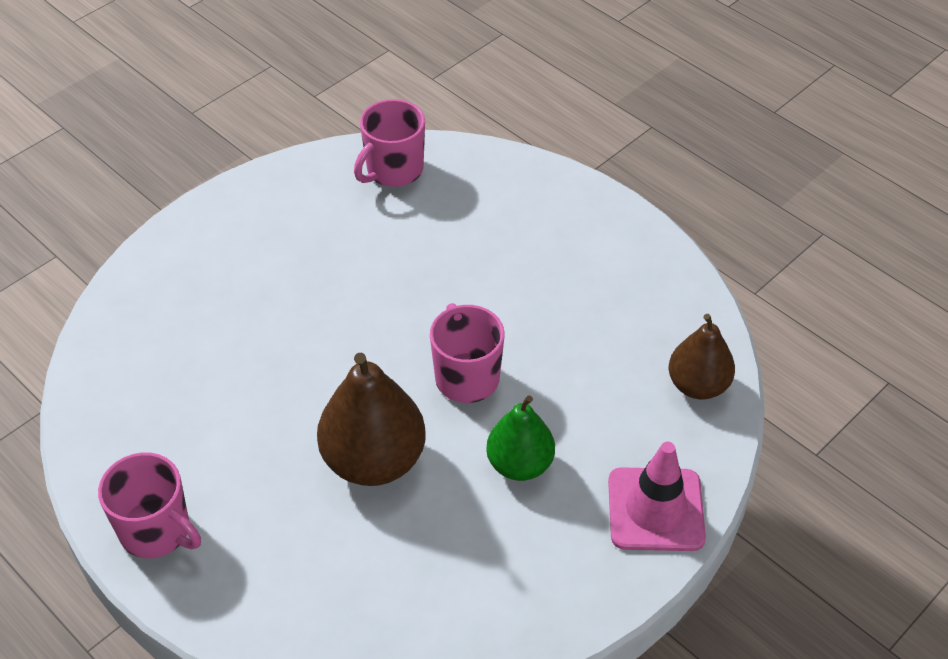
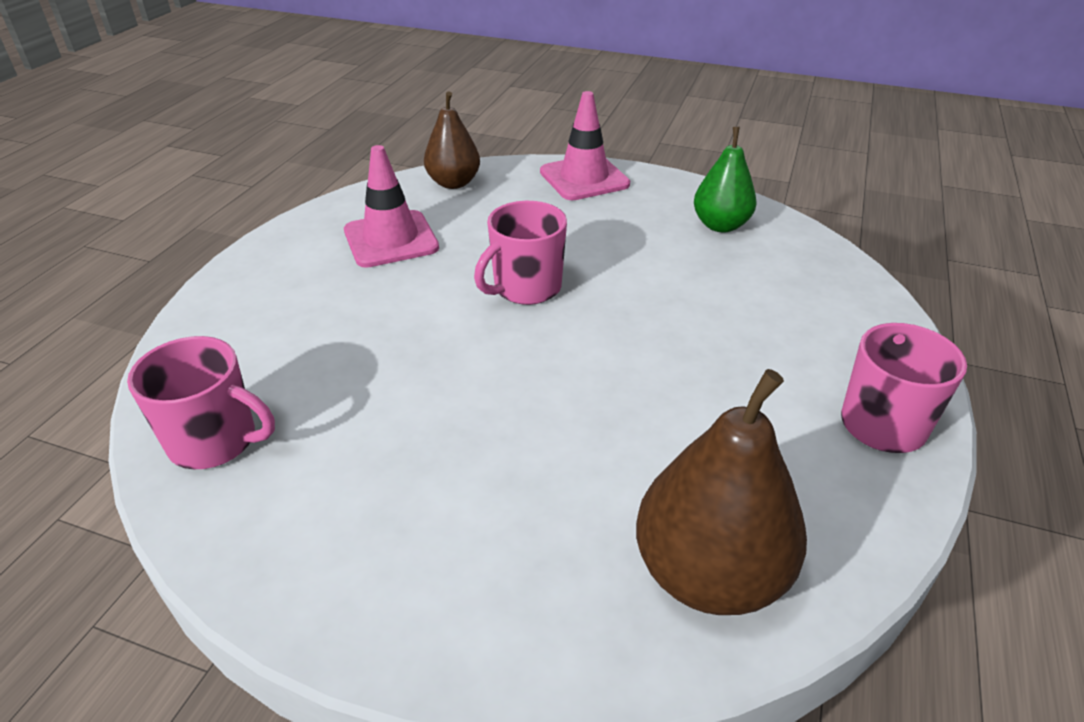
camera: 115 degrees left, 10 degrees down
brown pear [317,353,426,486] -> brown pear moved to [636,369,807,615]
green pear [486,395,555,481] -> green pear moved to [694,127,757,233]
none -> pink traffic cone [344,145,439,268]

